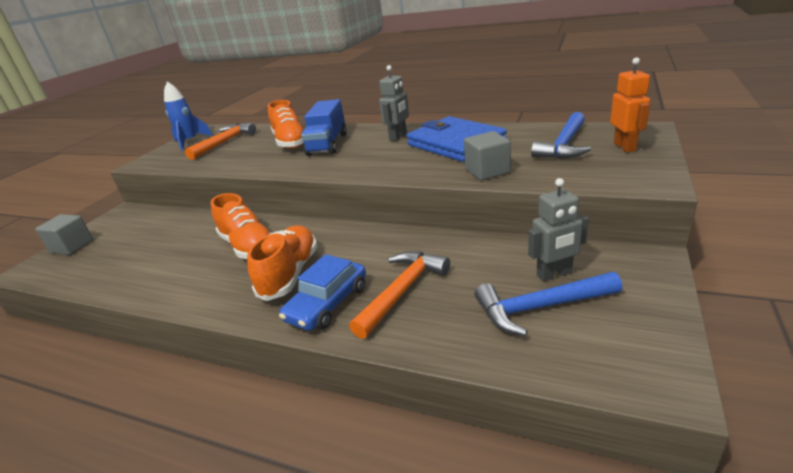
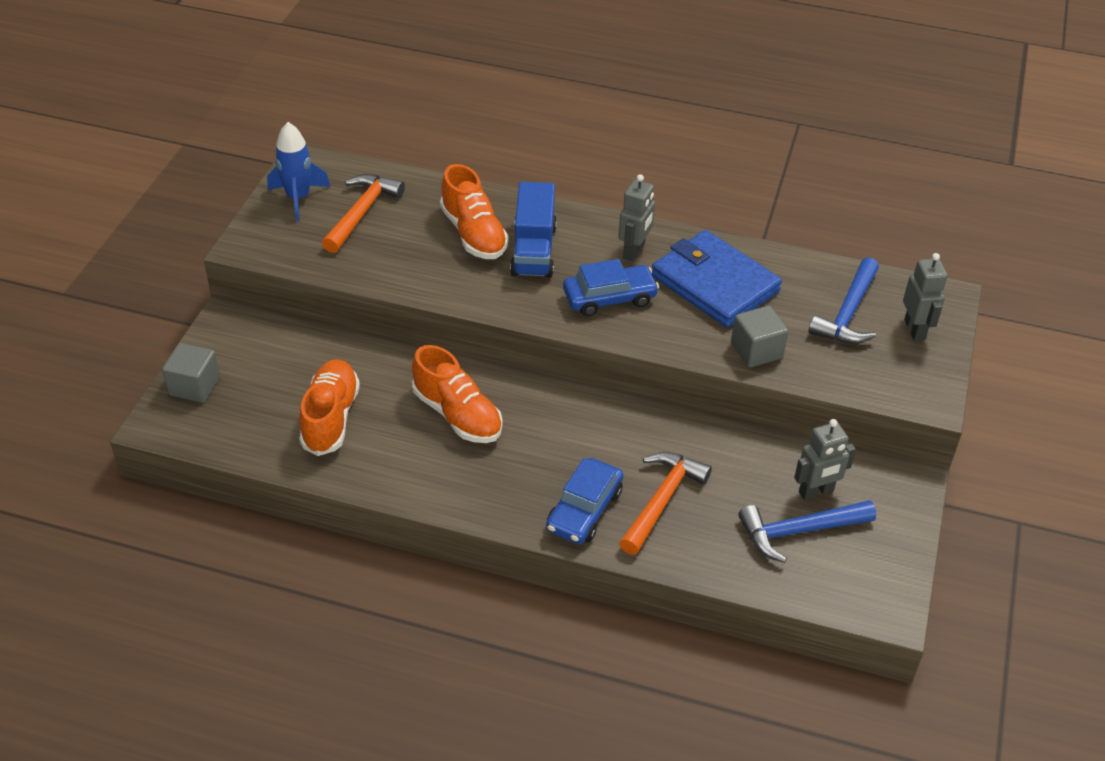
camera: 10 degrees left, 15 degrees up
orange shoe [247,225,318,301] -> orange shoe moved to [299,359,360,456]
orange robot [610,57,650,152] -> grey robot [903,253,948,341]
none -> blue car [563,259,659,316]

